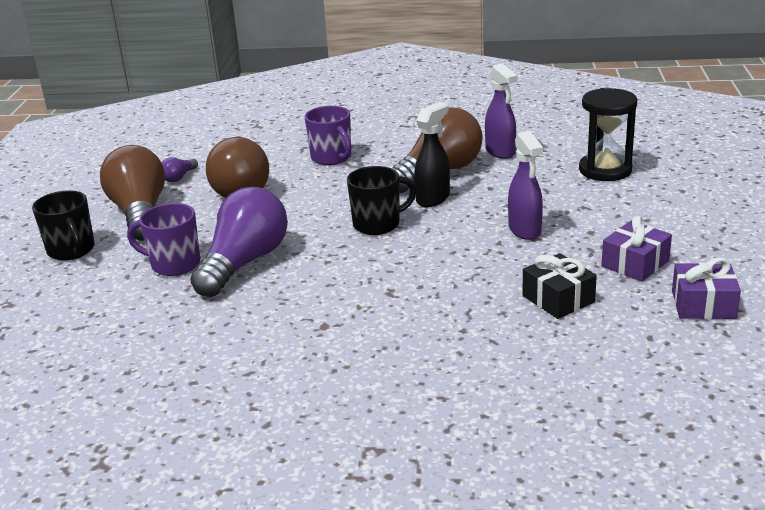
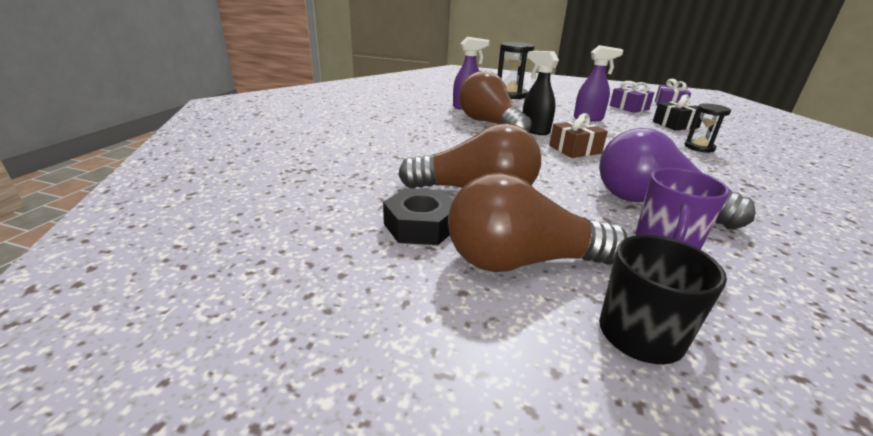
camera: 80 degrees left, 0 degrees up
purple light bulb [162,157,198,182] -> black nut [383,188,453,245]
purple mug [305,106,351,165] -> none
black mug [347,166,416,235] -> brown gift [549,113,608,158]
none -> black hourglass [685,103,731,153]

